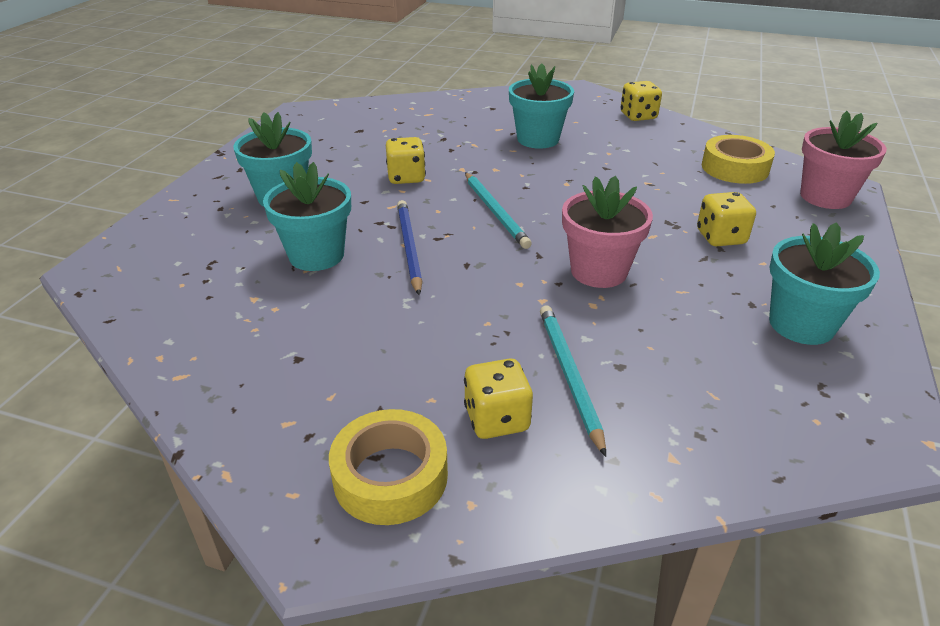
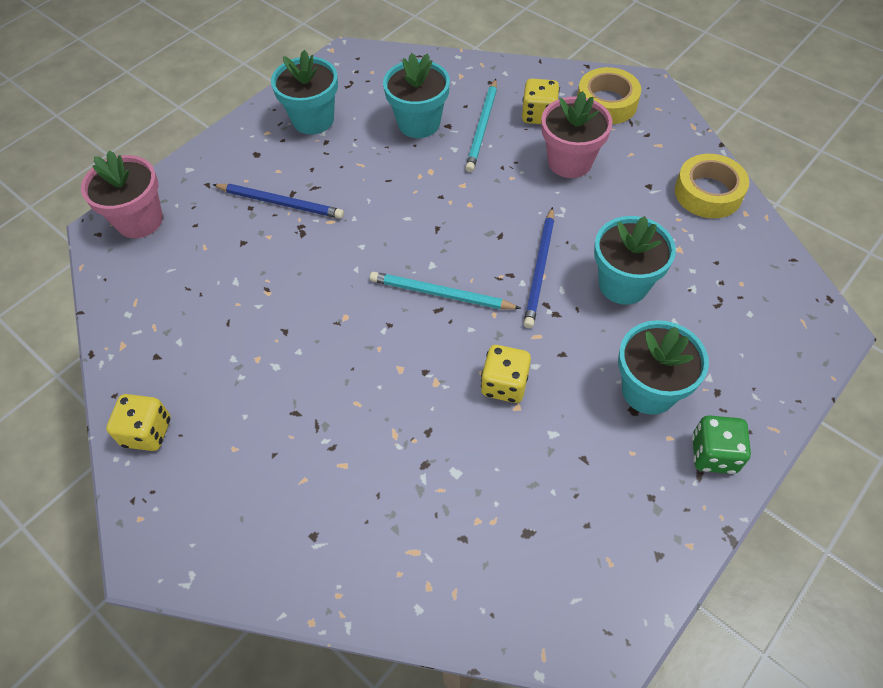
camera: 155 degrees left, 20 degrees up
turquoise pencil [465,172,532,249] -> turquoise pencil turned 75 degrees counterclockwise [370,272,521,309]
turquoise flower pot [509,63,574,149] -> turquoise flower pot moved to [383,53,450,138]
pink flower pot [562,176,653,288] -> pink flower pot moved to [541,91,613,178]
yellow dice [697,192,756,246] -> blue pencil [212,184,344,219]
yellow tape [702,135,775,184] -> yellow tape moved to [675,154,749,218]
none -> green dice [692,415,751,474]

